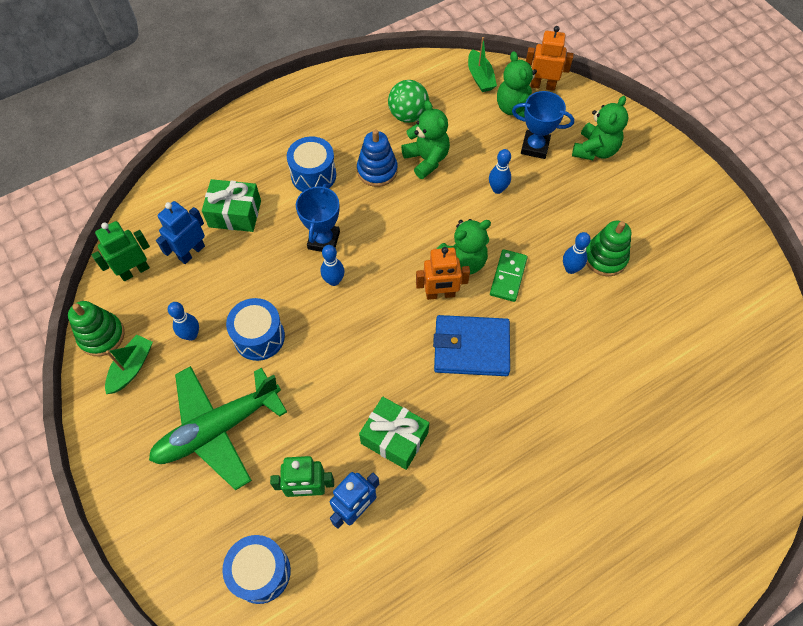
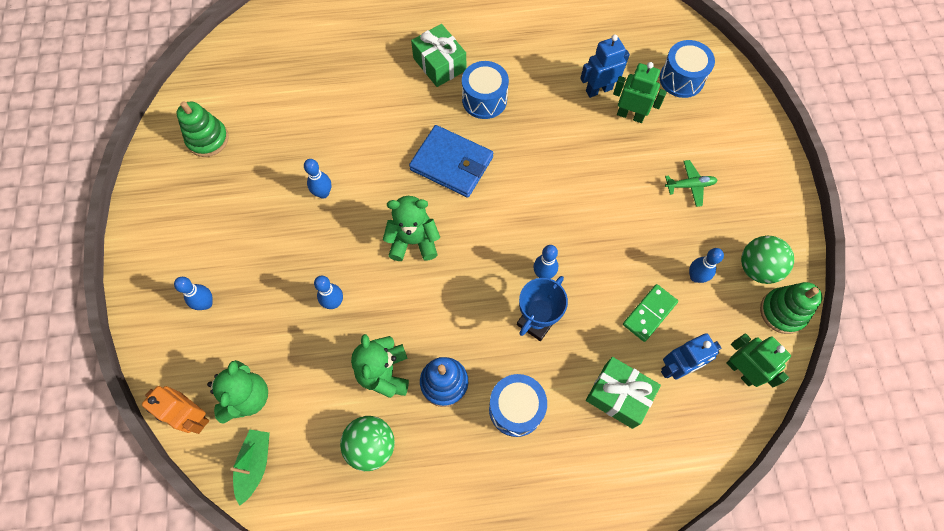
camera: 155 degrees left, 5 degrees up
green robot [92,221,150,281] -> green robot turned 120 degrees counterclockwise [726,333,791,387]
green boat [105,335,152,394] -> green ball [741,236,794,284]
green plane [149,366,287,490] -> green plane [665,160,717,207], size x0.43
blue drum [226,298,285,361] -> blue drum moved to [462,61,509,119]
green gift [359,397,429,470] -> green gift moved to [411,24,466,87]
orange robot [416,247,470,300] -> none
green domino [490,249,528,302] -> green domino moved to [623,284,678,342]
blue trophy [512,91,574,159] -> none
green teddy bear [572,96,628,160] -> blue bowling pin [174,277,213,310]
green stacking toy [586,221,631,277] -> green stacking toy moved to [176,101,229,157]

